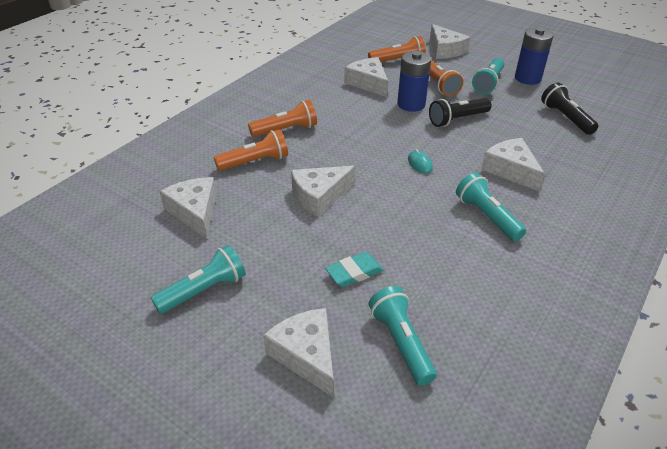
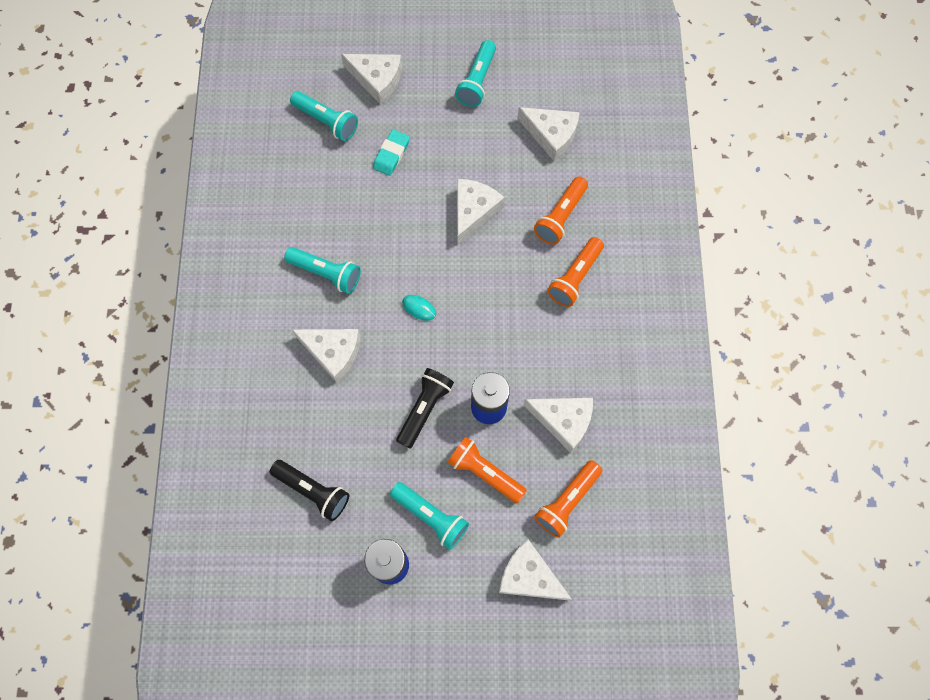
camera: 145 degrees right, 30 degrees up
turquoise flashlight [472,58,504,94] -> turquoise flashlight turned 135 degrees clockwise [390,482,469,550]

